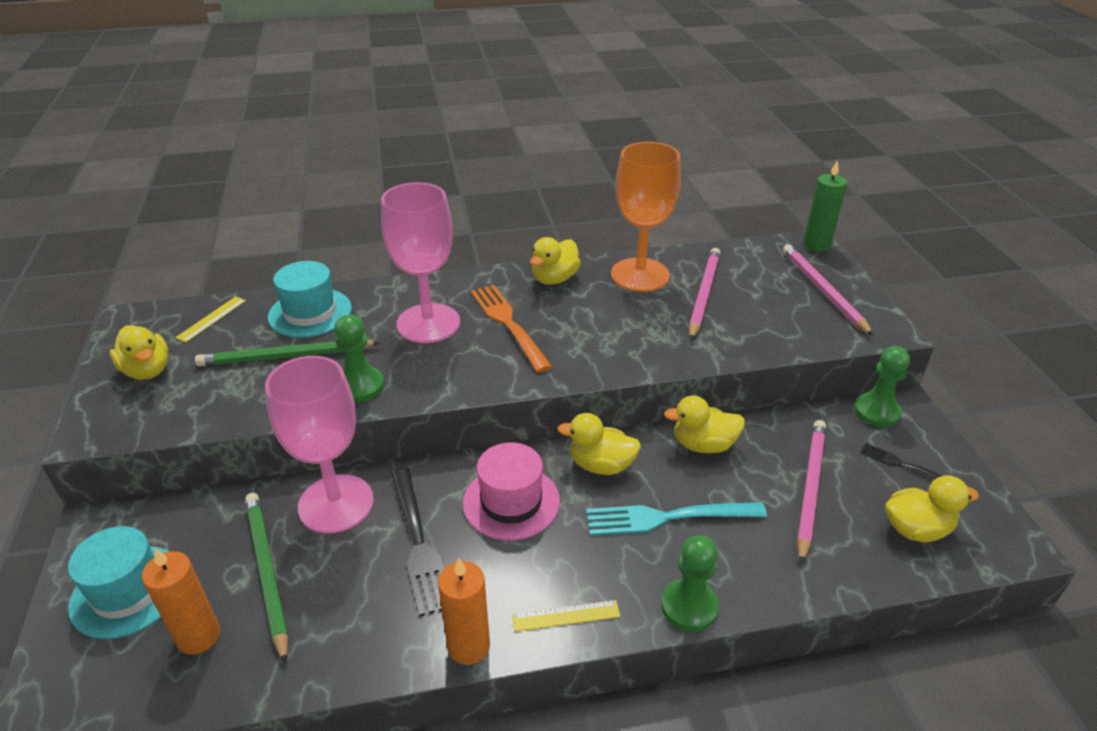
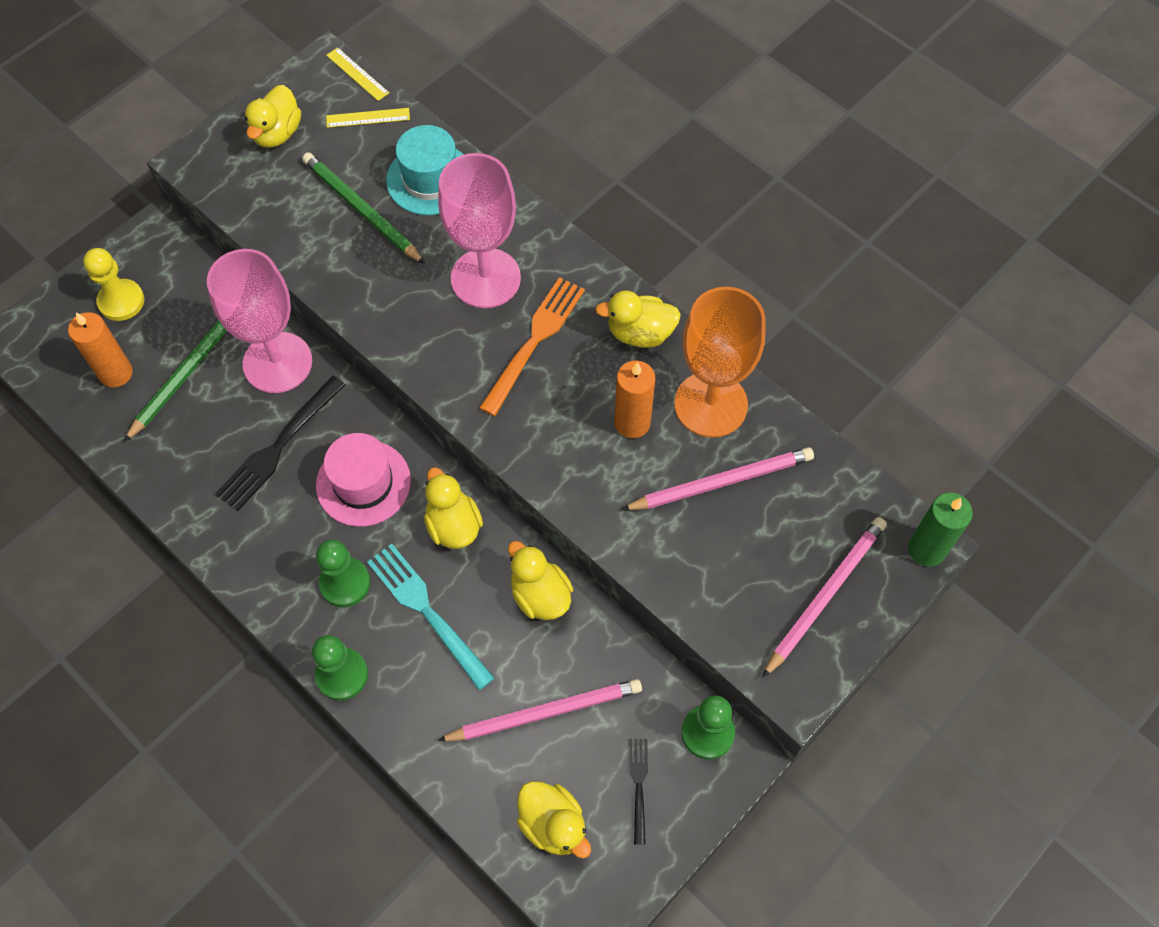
camera: 55 degrees right, 25 degrees up
turquoise hat [68,526,170,639] -> yellow pawn [83,248,144,321]
green pawn [334,315,384,402] -> green pawn moved to [316,540,370,607]
orange candle [438,558,490,665] -> orange candle moved to [614,361,655,438]
yellow ruler [512,600,620,632] -> yellow ruler moved to [326,47,389,101]

